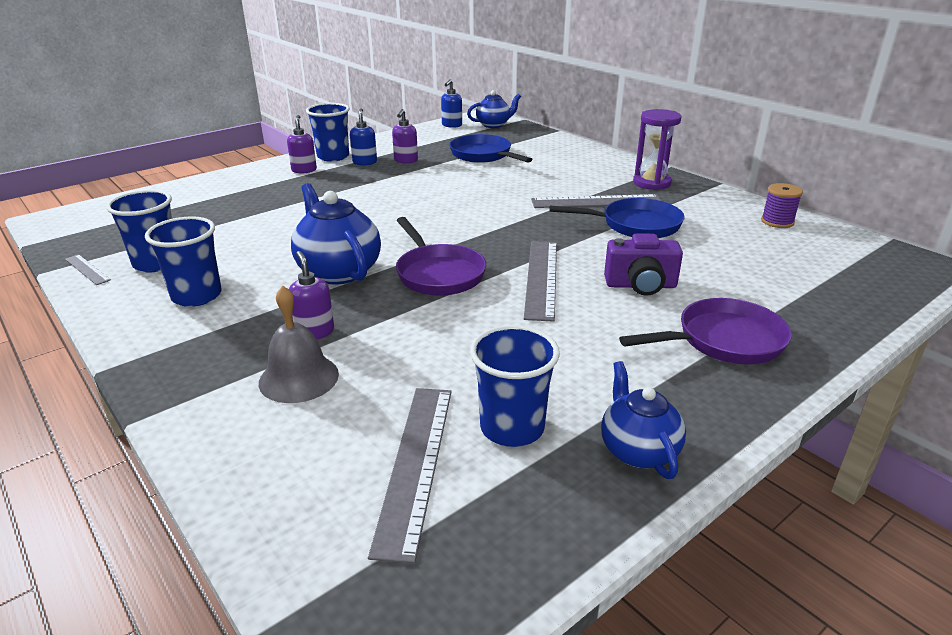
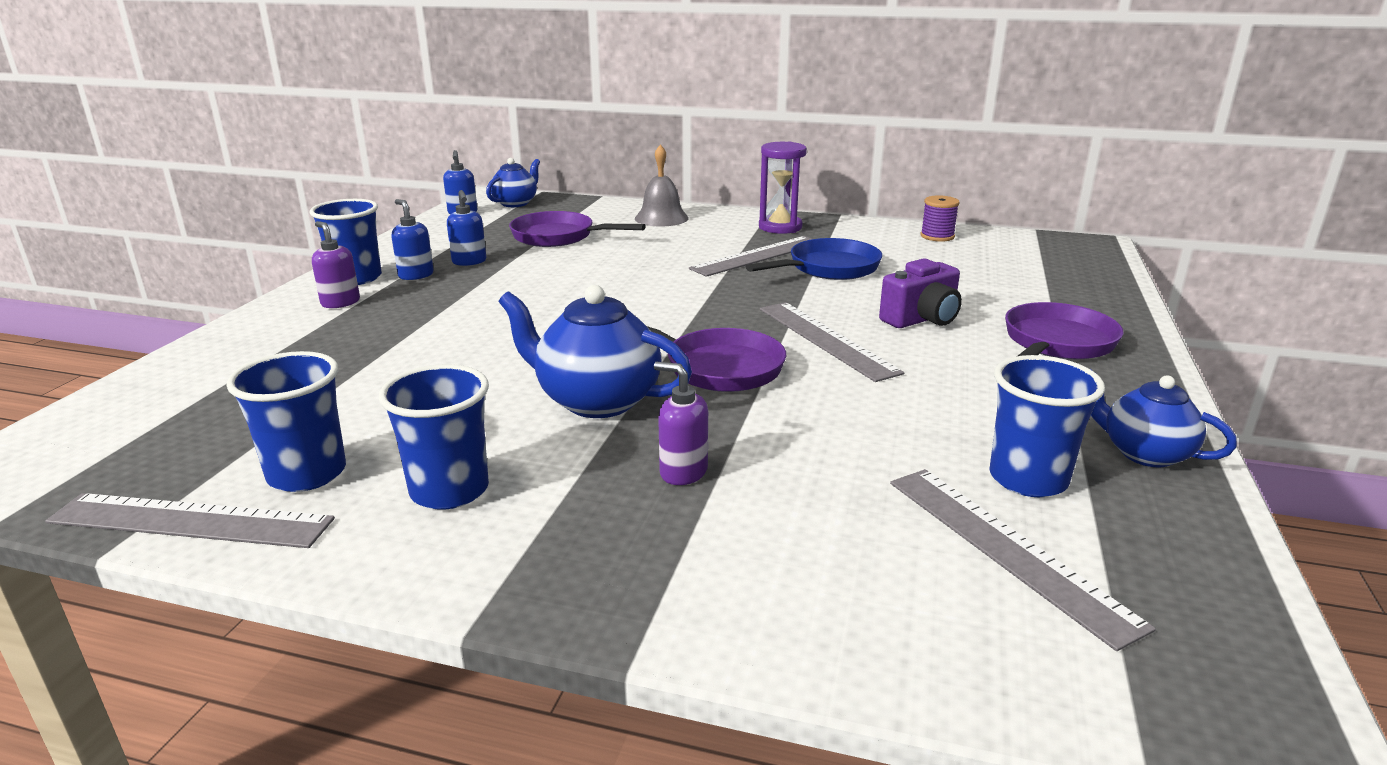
camera: 35 degrees left, 5 degrees down
grey ruler [65,254,111,285] -> grey ruler [45,493,335,548], size x1.96
grey bell [259,286,339,403] -> grey bell moved to [635,144,689,226]
purple soap dispenser [392,109,418,163] -> blue soap dispenser [447,190,486,266]
blue pan [450,134,532,163] -> purple pan [509,211,646,247]

